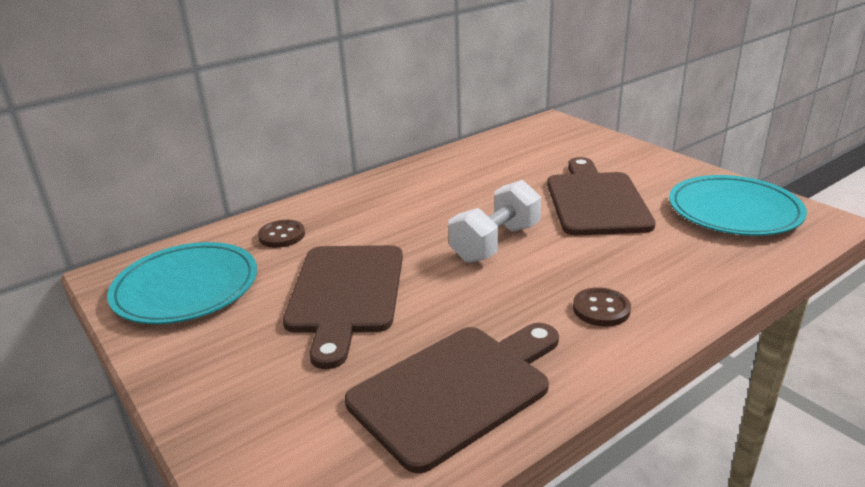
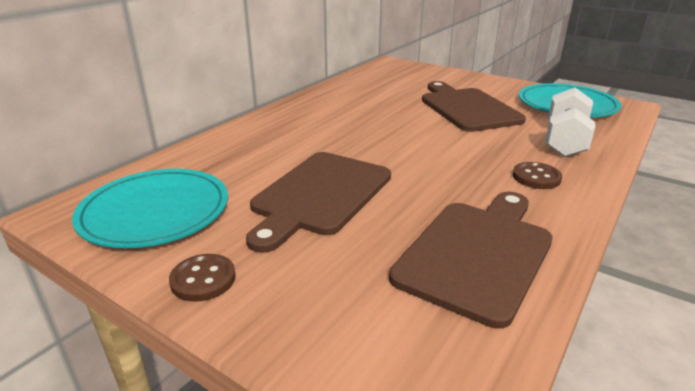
camera: 20 degrees left, 0 degrees up
brown button [258,220,305,248] -> brown button moved to [169,254,236,302]
brown cutting board [283,245,403,369] -> brown cutting board turned 45 degrees clockwise [246,152,391,253]
white dumbbell [448,180,541,263] -> white dumbbell moved to [545,87,595,157]

